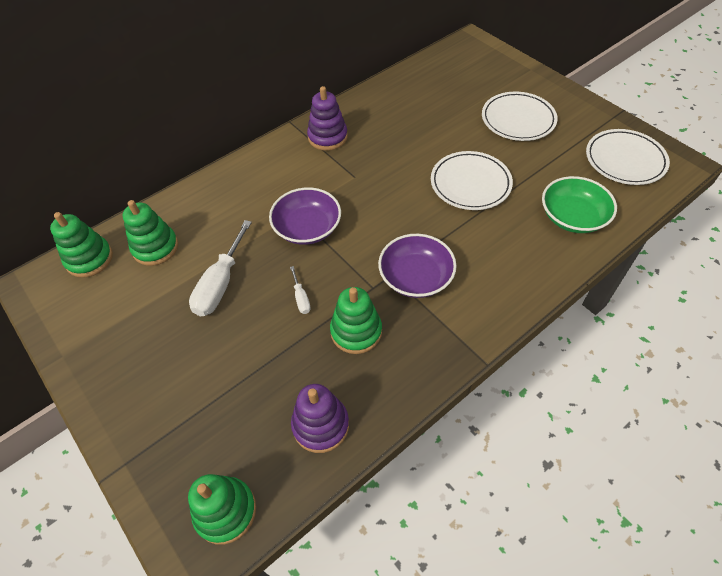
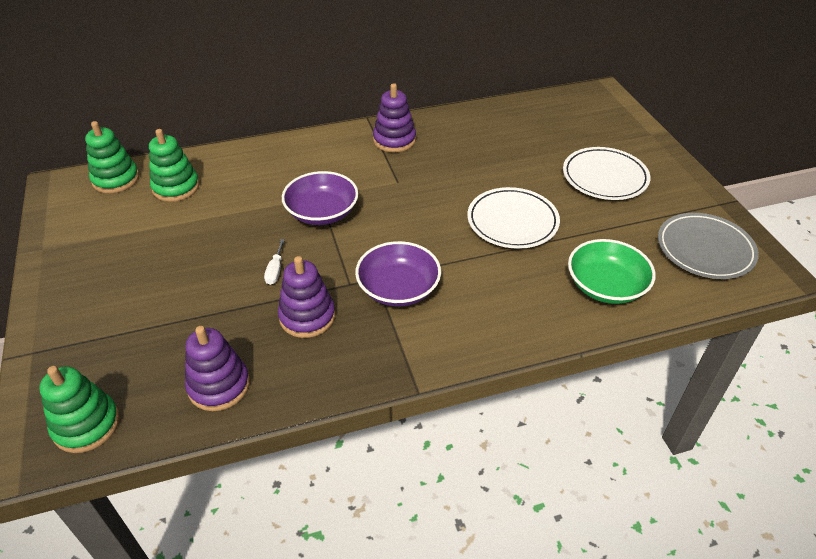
camera: 20 degrees right, 10 degrees down
white screwdriver [189,220,252,316] -> none
green stacking toy [330,287,382,354] -> purple stacking toy [278,256,335,338]
white plate [586,129,670,185] -> grey plate [658,213,759,279]

